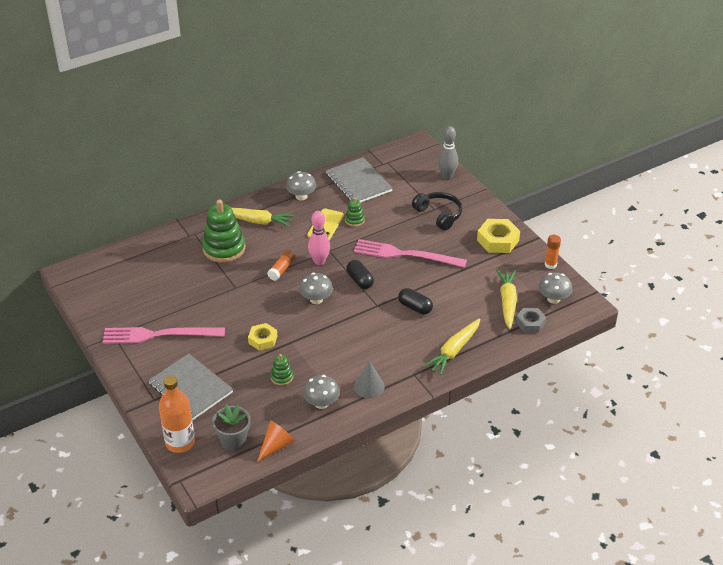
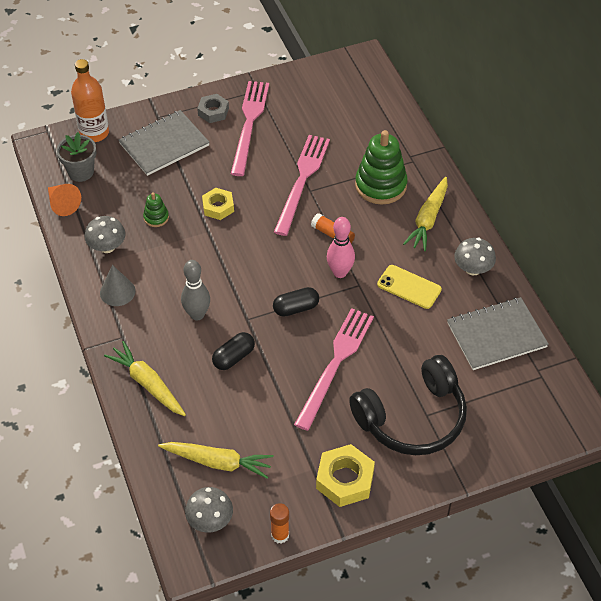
camera: 100 degrees right, 10 degrees up
grey mushroom [299,273,333,304] -> none
green stacking toy [345,198,365,227] -> none
black headphones [412,192,462,231] -> black headphones [349,355,467,455], size x1.58
grey bowling pin [438,126,458,179] -> grey bowling pin moved to [181,260,210,321]
grey nut [516,308,546,333] -> grey nut moved to [197,94,229,123]
none -> pink fork [274,135,330,236]

